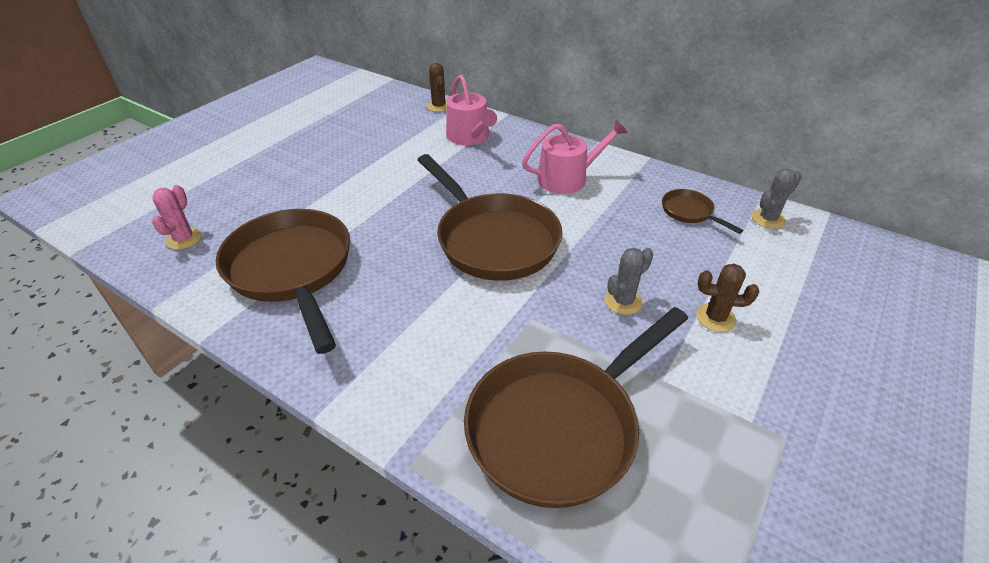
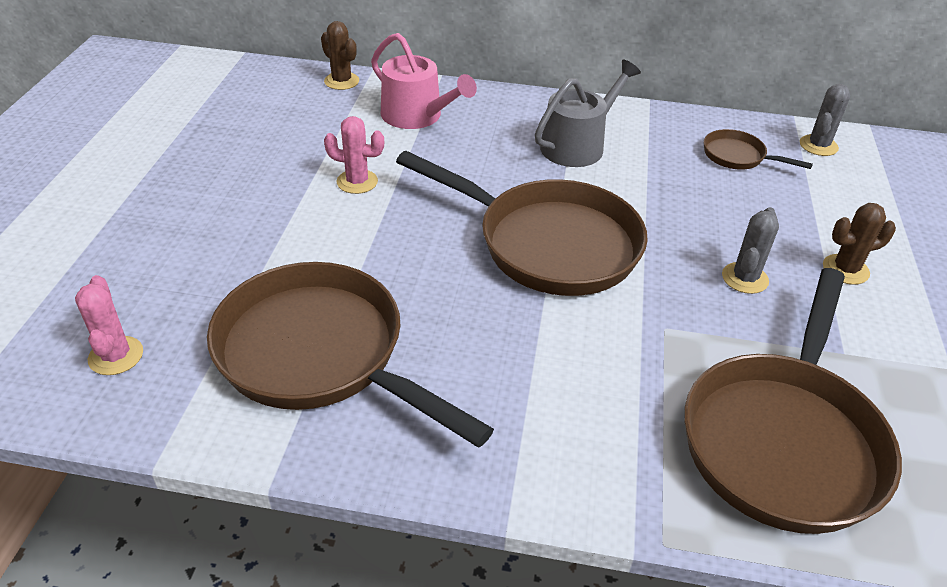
camera: 25 degrees left, 0 degrees up
pink watering can [522,120,628,194] -> grey watering can [535,60,641,167]
none -> pink cactus [324,116,384,194]

